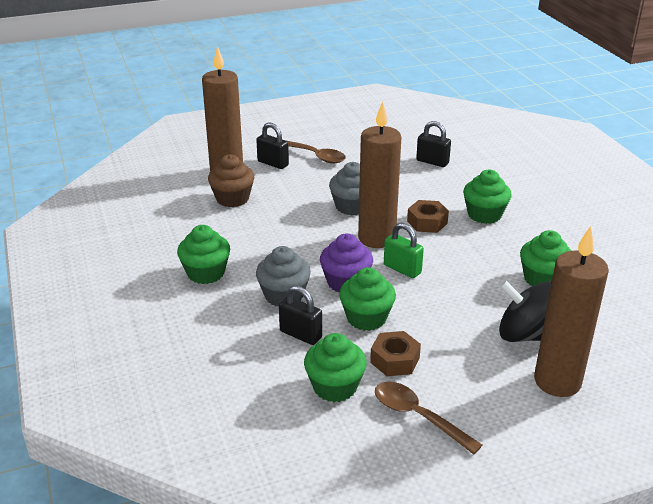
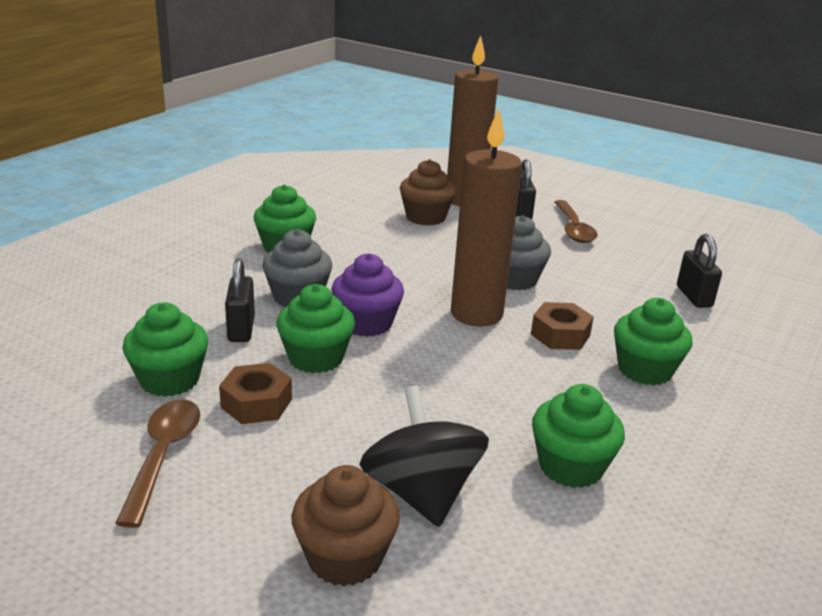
camera: 50 degrees right, 5 degrees down
green padlock [384,223,424,278] -> none
brown candle [534,226,609,397] -> brown cupcake [291,465,400,586]

